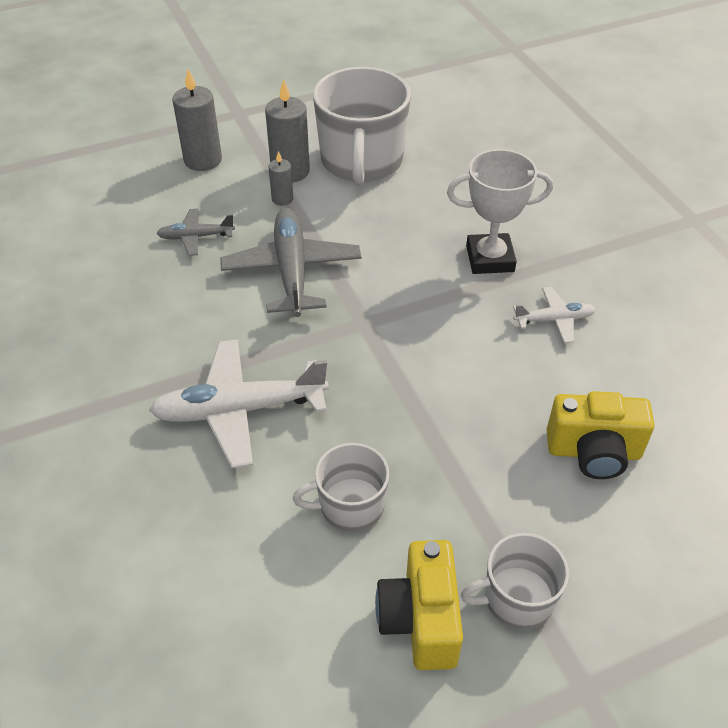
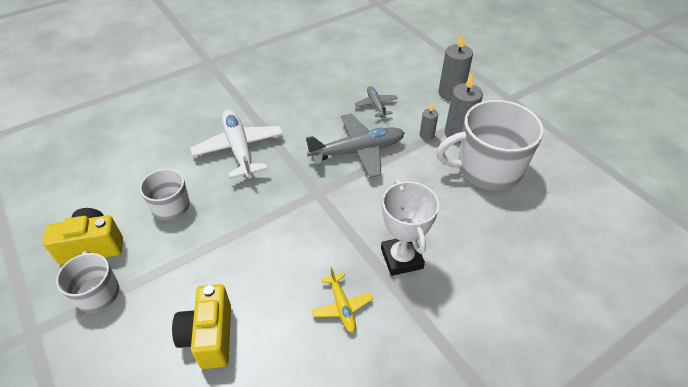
camera: 80 degrees right, 0 degrees up
white plane [513,287,596,343] -> yellow plane [312,267,373,333]

